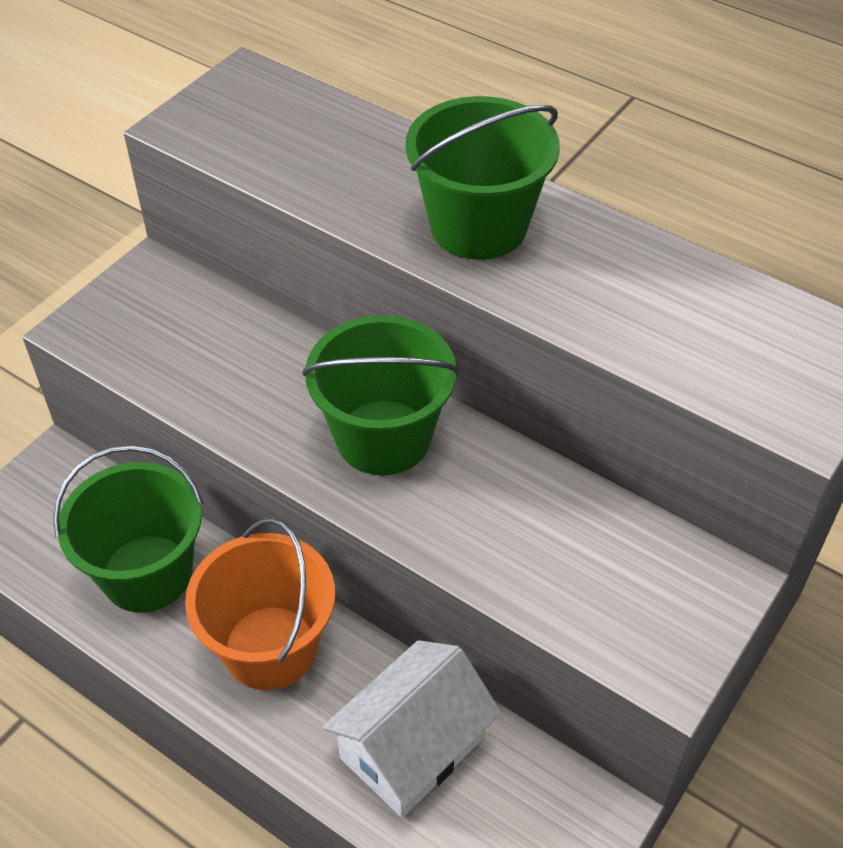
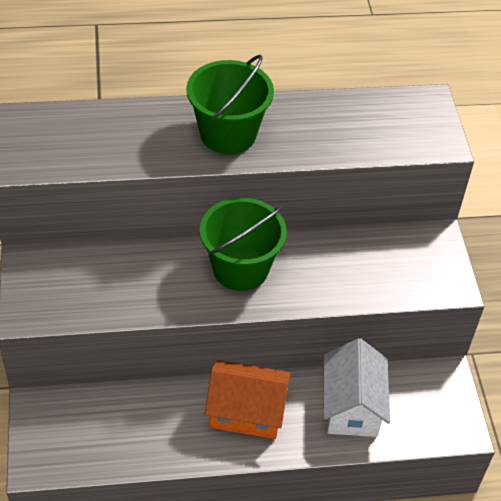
camera: 45 degrees left, 0 degrees up
green bucket [53,445,203,612] -> none
orange bucket [185,518,335,690] -> orange house [205,360,291,439]

